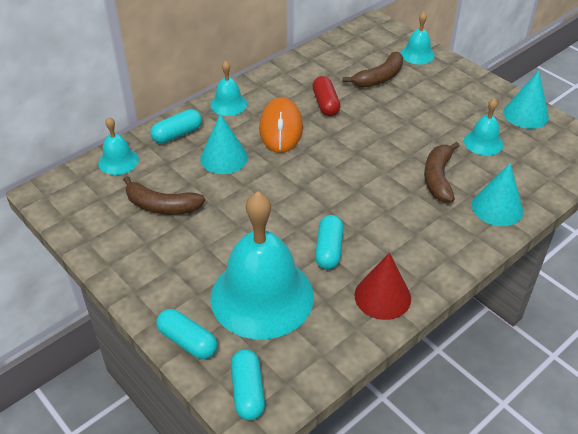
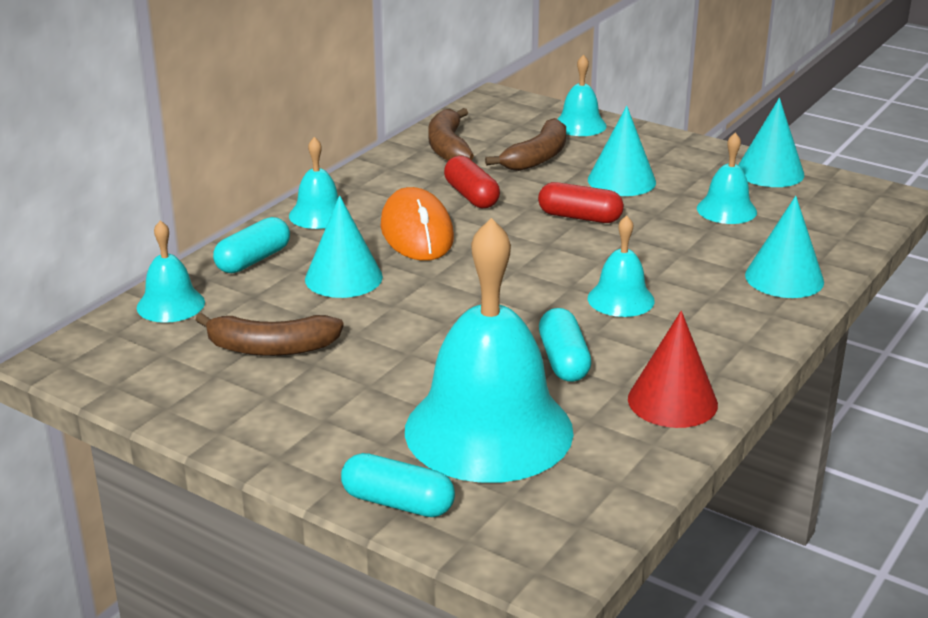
camera: 15 degrees left, 15 degrees down
turquoise capsule [231,349,265,420] -> none
brown banana [424,142,459,202] -> brown banana moved to [428,108,474,161]
none -> red capsule [538,182,624,223]
none -> turquoise cone [588,106,656,196]
none -> turquoise bell [588,215,655,317]

